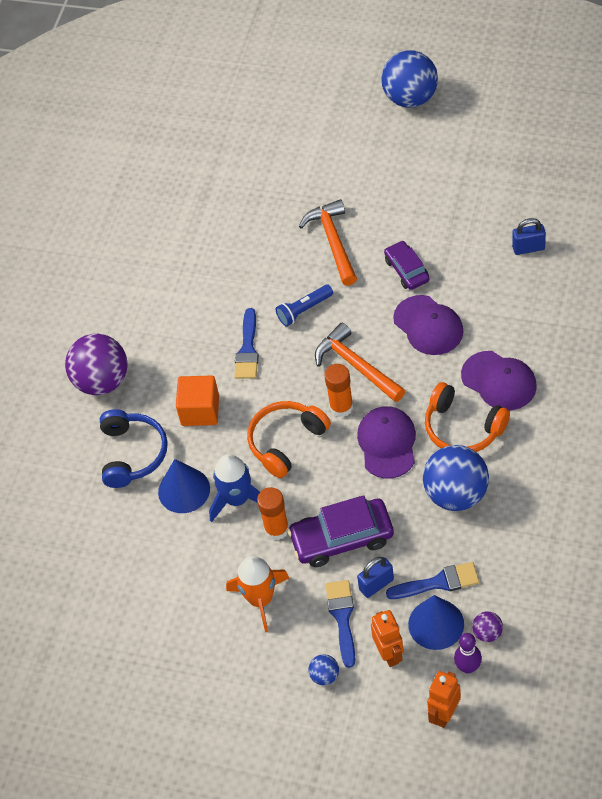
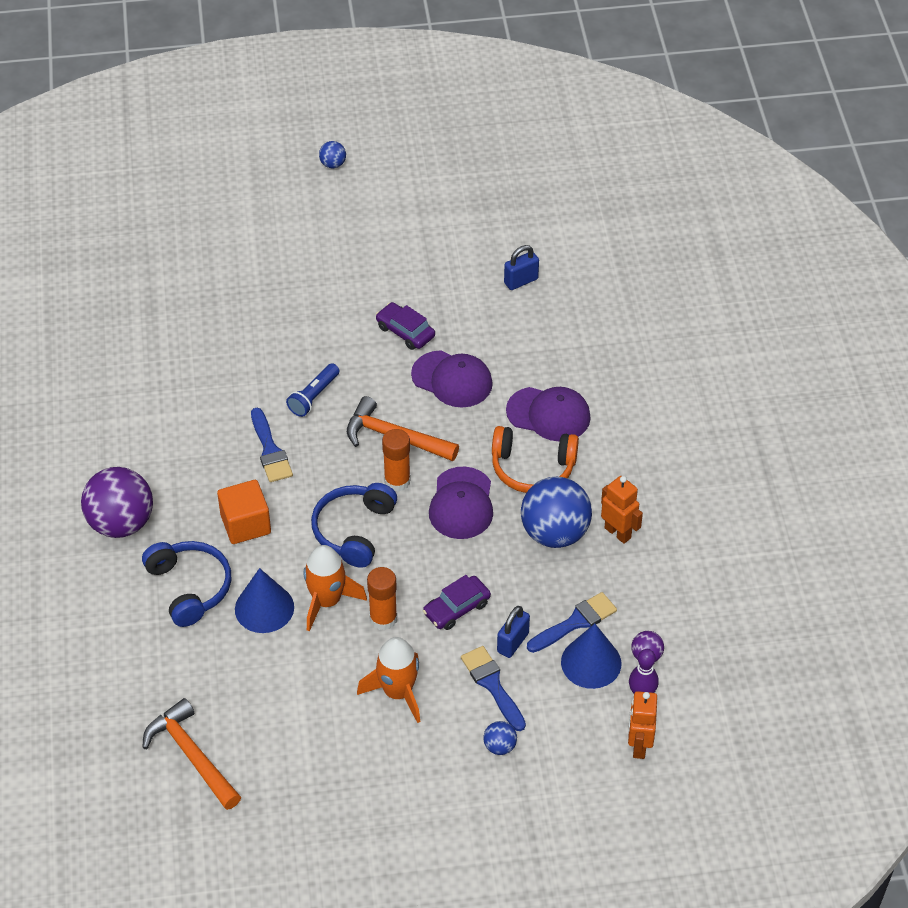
camera: 30 degrees left, 5 degrees down
blue rocket [209,454,260,522] -> orange rocket [303,545,367,632]
orange headphones [247,401,331,478] -> blue headphones [311,483,397,568]
purple car [288,495,394,567] -> purple car [423,575,491,630], size x0.61
orange hammer [299,199,357,286] -> orange hammer moved to [142,698,241,810]
purple cap [357,406,416,479] -> purple cap turned 150 degrees counterclockwise [429,467,493,539]
orange robot [371,610,404,667] -> orange robot moved to [601,476,643,544]
blue ball [381,50,438,108] -> blue ball [319,141,346,168], size x0.44

